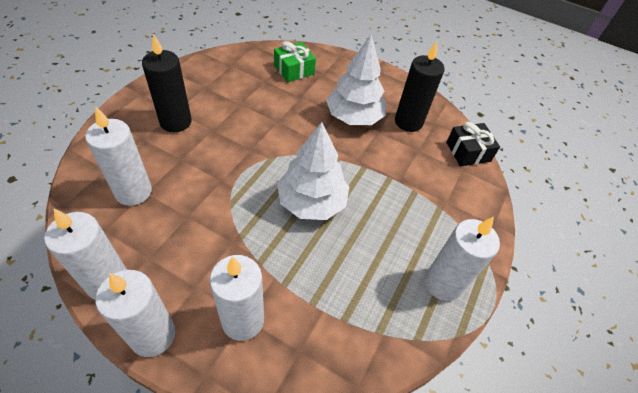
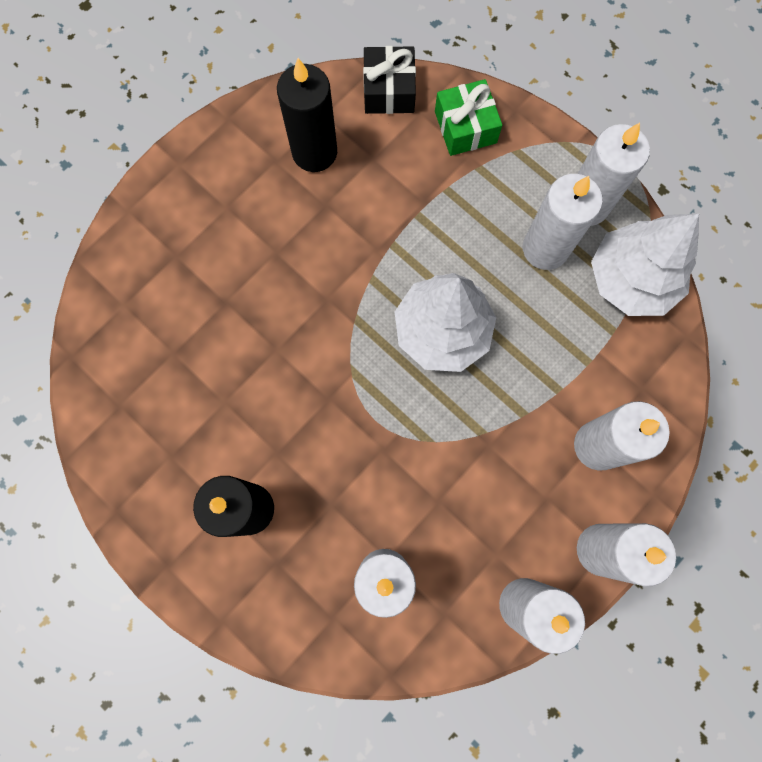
camera: 70 degrees left, 25 degrees up
green gift [274,41,316,82] -> green gift moved to [435,79,502,156]
white tree [326,35,386,125] -> white tree moved to [591,214,699,316]
none -> white candle [523,174,603,270]

